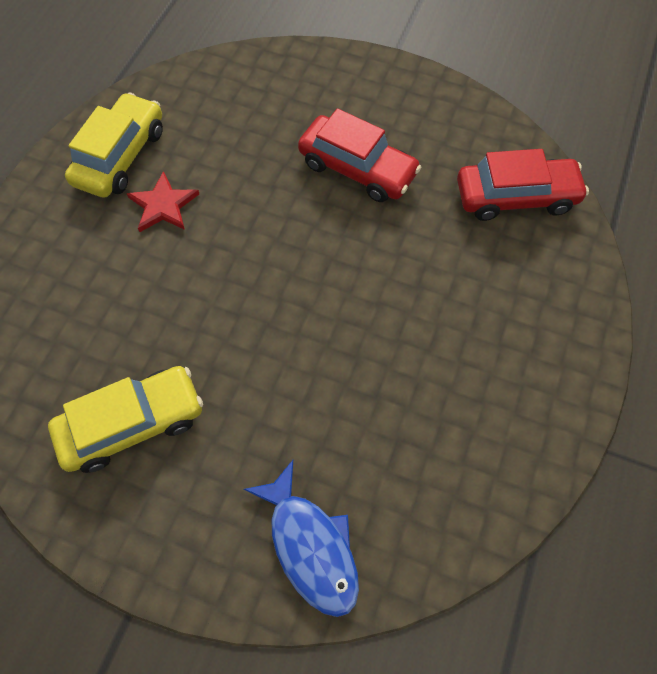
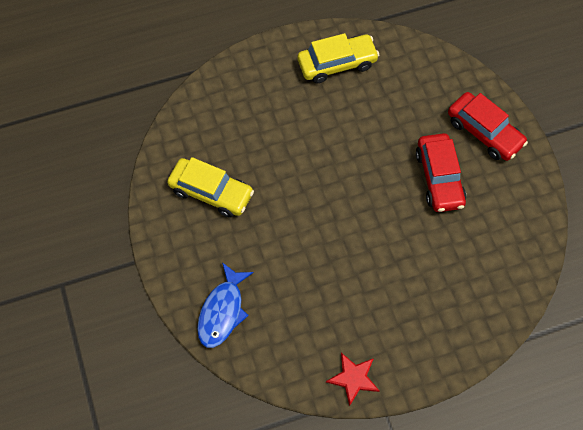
camera: 50 degrees right, 0 degrees up
red star [127,171,199,232] -> red star moved to [326,353,379,406]
red car [457,149,589,221] -> red car moved to [448,92,528,161]

